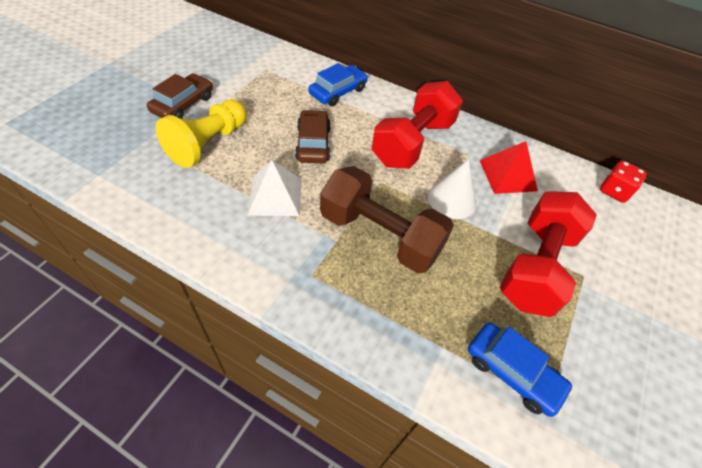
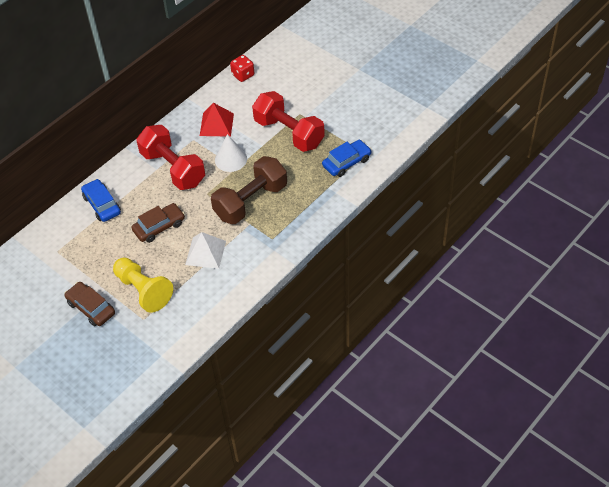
camera: 70 degrees left, 0 degrees up
brown car [295,110,331,163] -> brown car turned 135 degrees clockwise [131,203,185,243]

